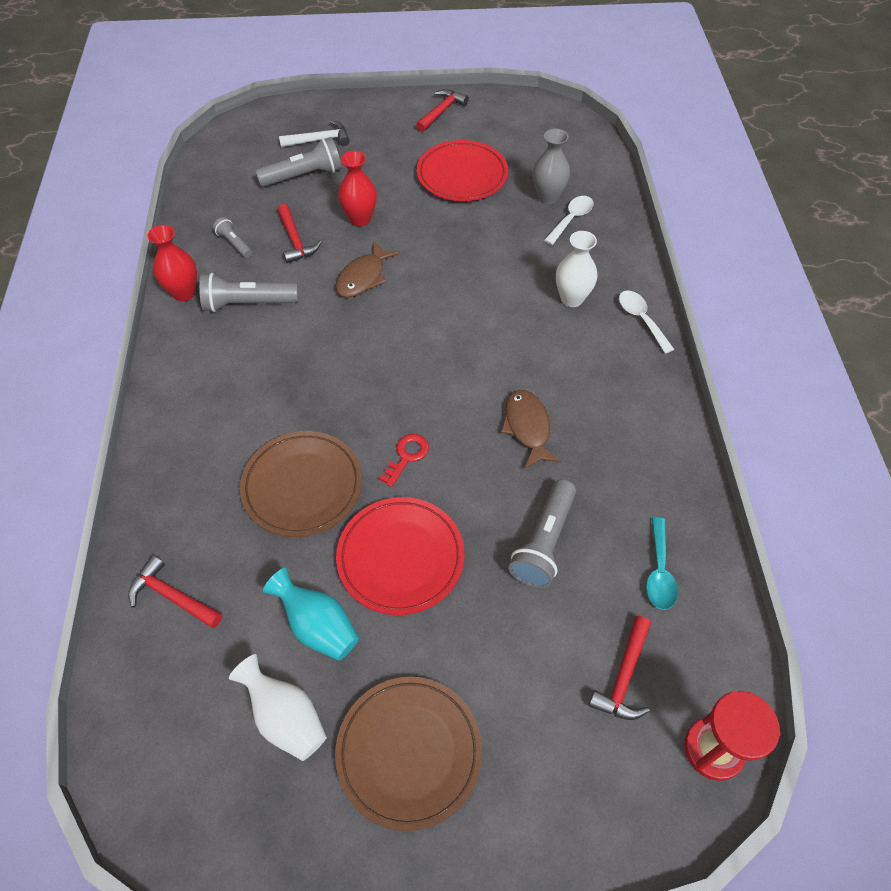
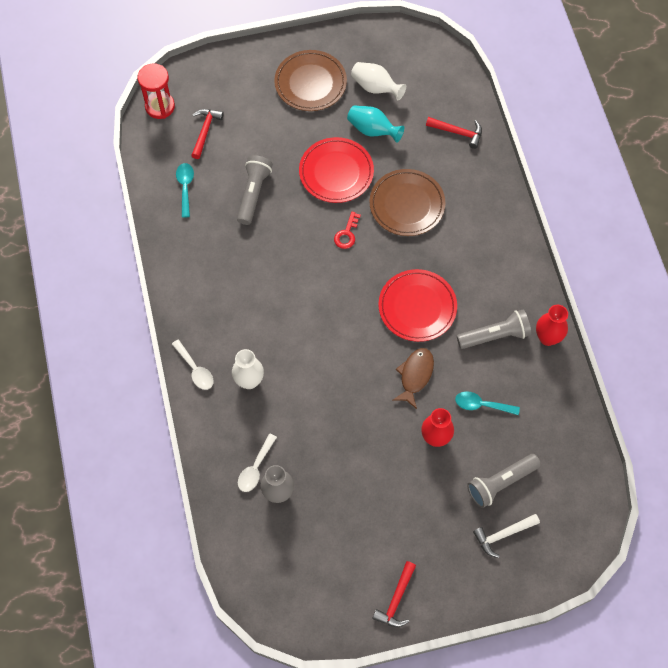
camera: 170 degrees right, 10 degrees up
grey flashlight [213,217,252,258] -> none
red hammer [277,204,321,263] -> turquoise spoon [455,391,520,415]
red plate [417,140,508,201] -> red plate moved to [378,269,457,342]
brown fish [501,390,561,469] -> none

